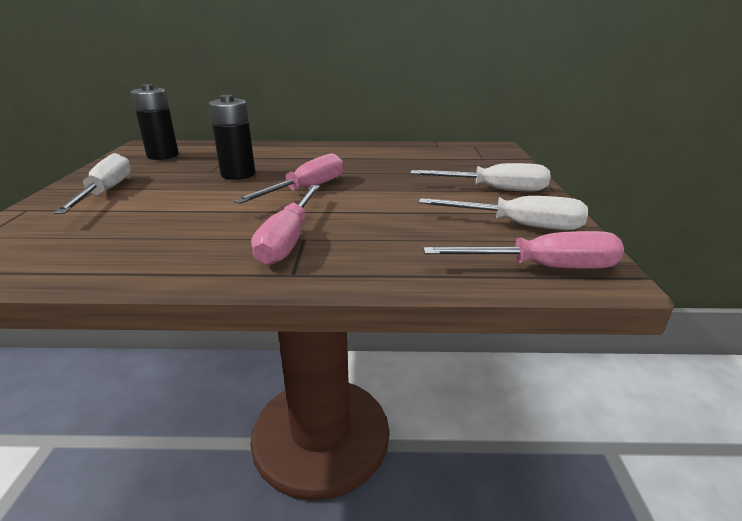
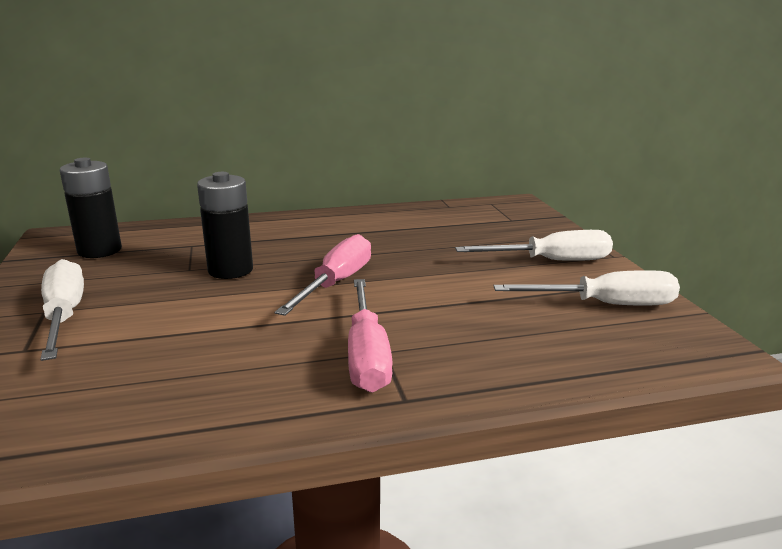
camera: 15 degrees left, 5 degrees down
pink screwdriver [423,231,624,269] -> none

